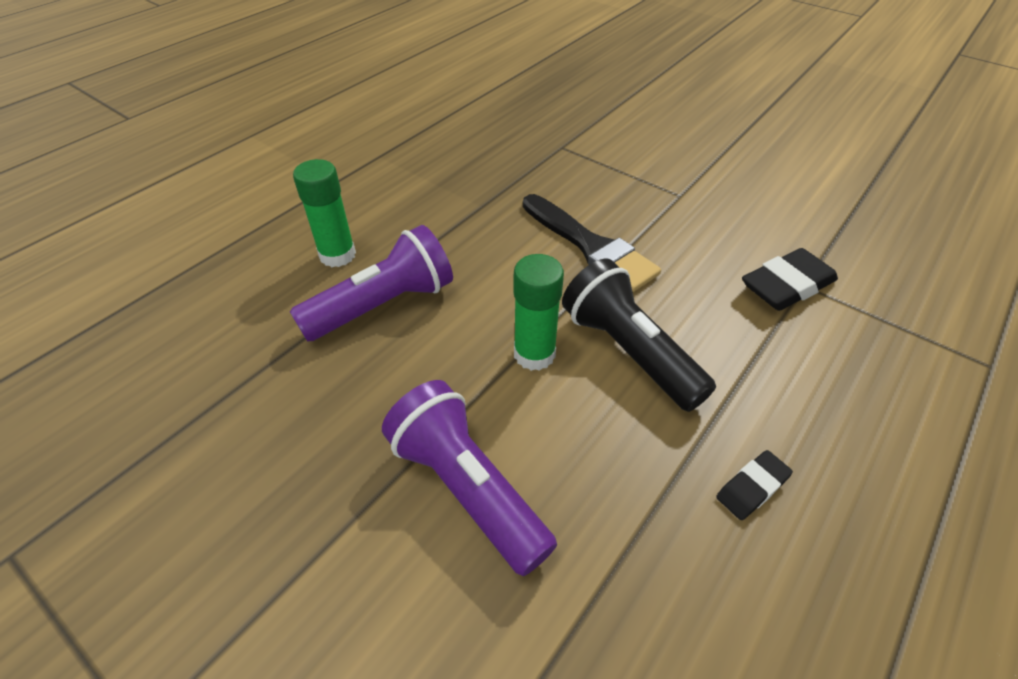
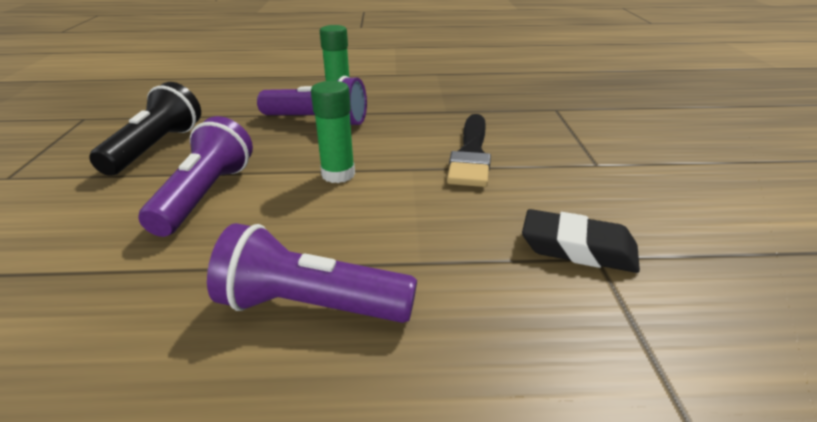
camera: 50 degrees right, 15 degrees down
black flashlight [562,258,716,412] -> black flashlight moved to [89,82,201,176]
black eraser [716,450,793,520] -> purple flashlight [207,223,417,323]

